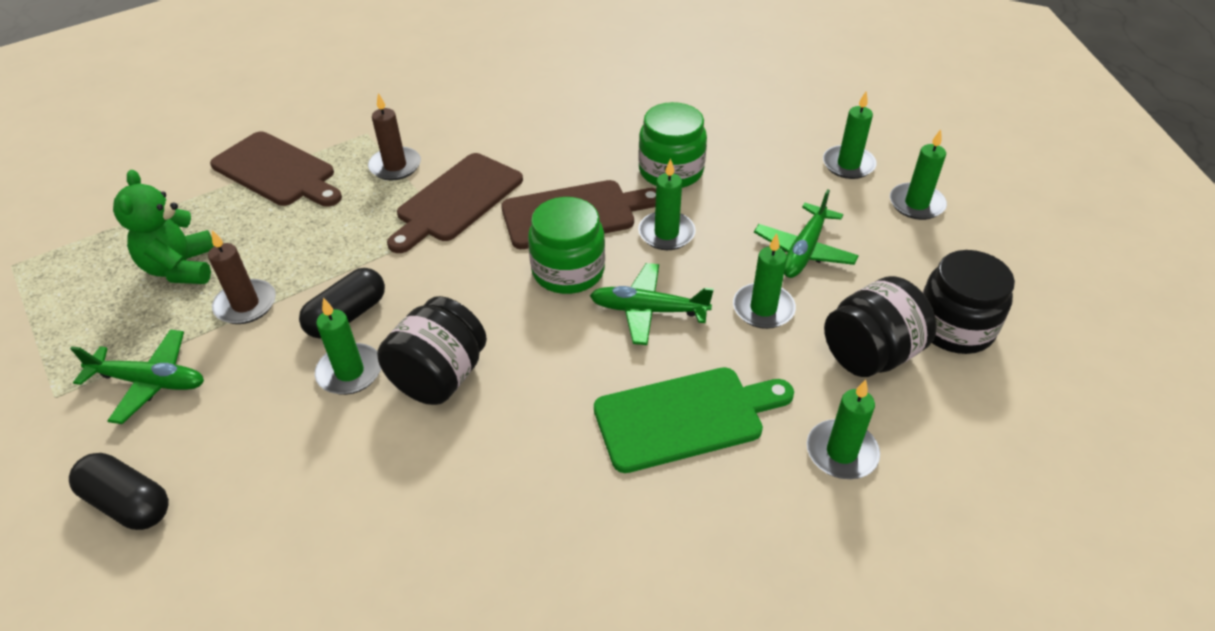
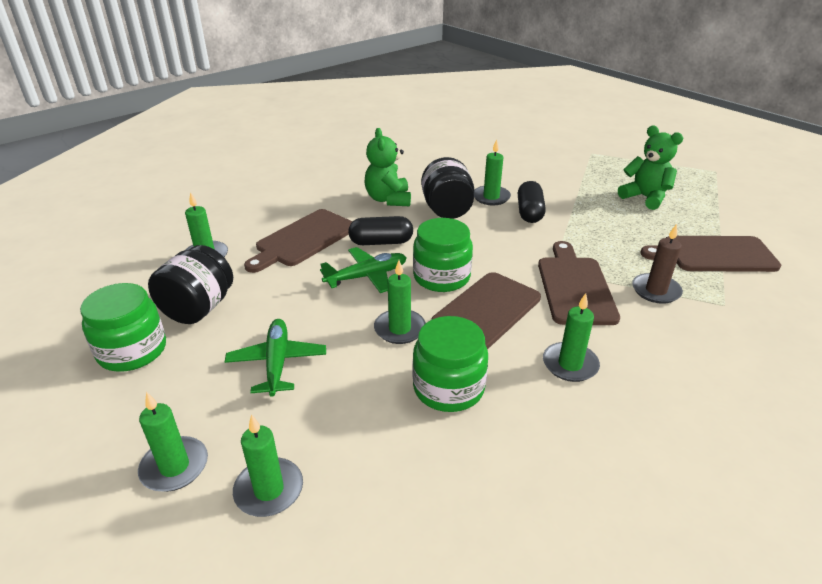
camera: 145 degrees right, 10 degrees down
black capsule [69,453,169,530] -> black capsule moved to [348,216,413,245]
green plane [70,330,204,424] -> none
brown candle [208,230,276,324] -> none
green cutting board [594,367,794,473] -> brown cutting board [244,209,353,273]
green candle [733,233,796,329] -> green candle moved to [543,293,600,382]
black jar [923,250,1015,354] -> green jar [80,283,166,372]
none -> green teddy bear [365,128,411,206]

